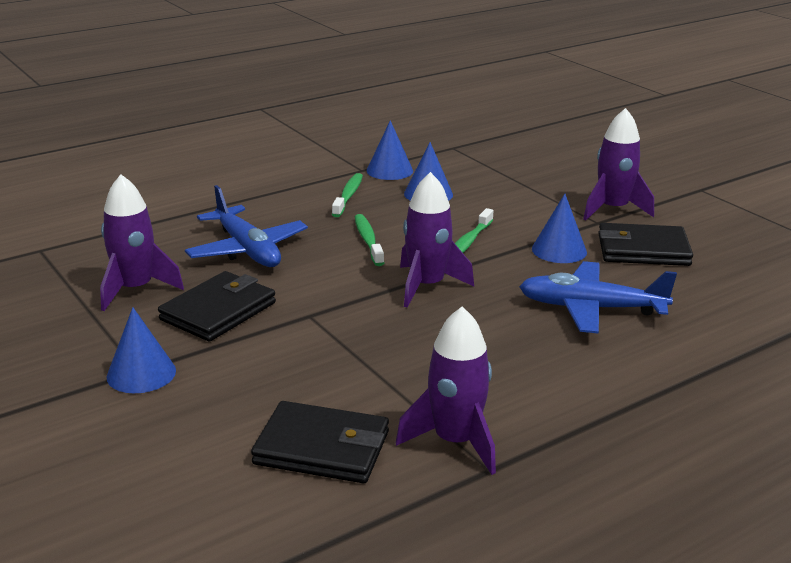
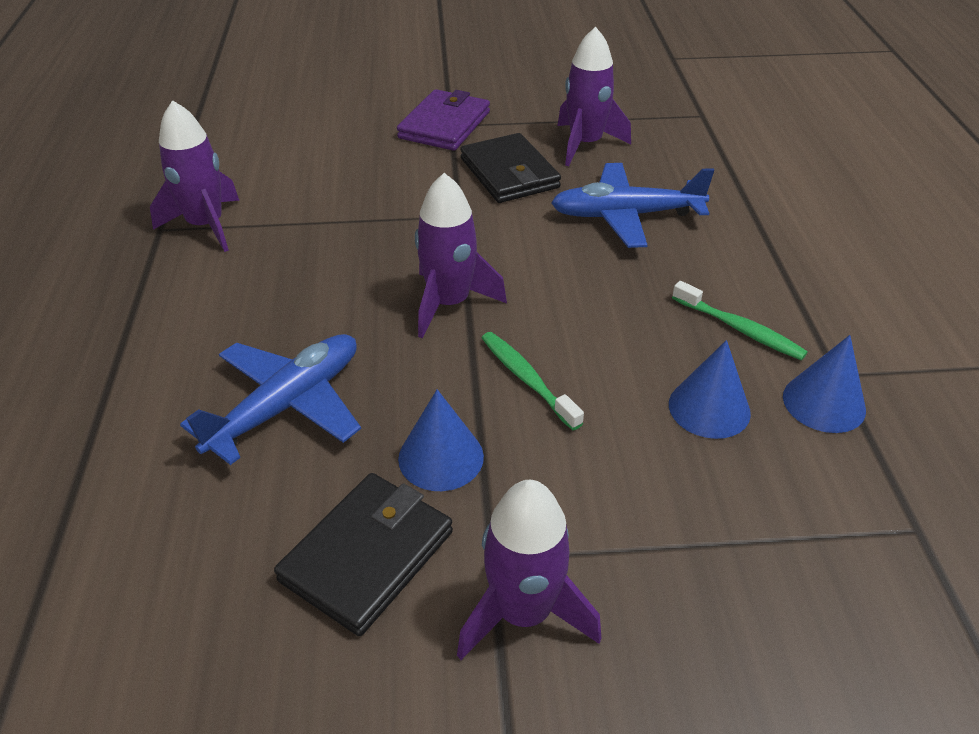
camera: 120 degrees right, 15 degrees up
blue cone [106,307,176,393] -> purple wallet [397,89,490,151]
black wallet [251,401,389,483] -> none
green toothbrush [355,214,384,266] -> none

